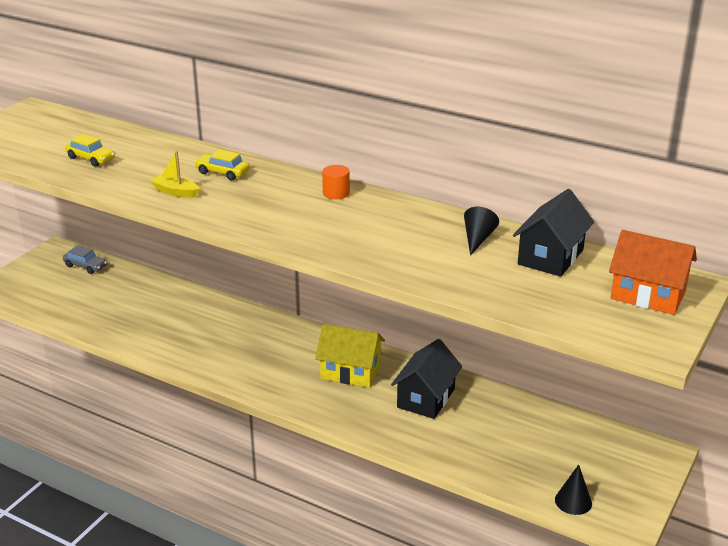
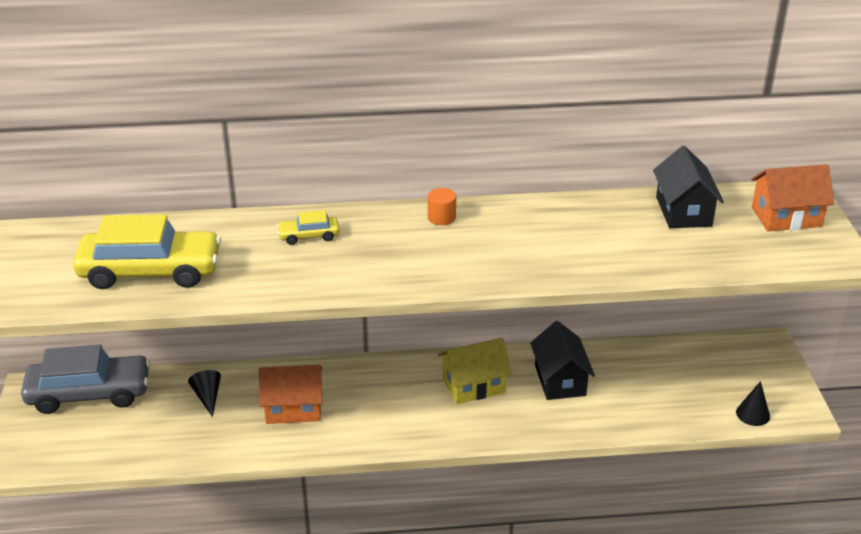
camera: 35 degrees left, 5 degrees up
grey car [63,245,107,274] -> grey car [21,345,150,414], size x2.21
yellow car [65,134,115,167] -> yellow car [73,215,221,289], size x2.21
yellow boat [150,151,200,198] -> none
black cone [464,207,499,255] -> black cone moved to [188,370,221,417]
none -> orange house [259,365,322,424]

